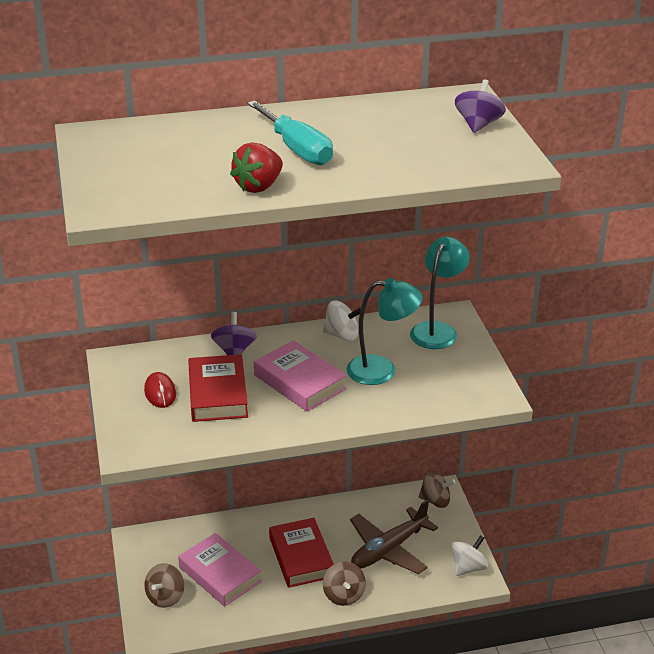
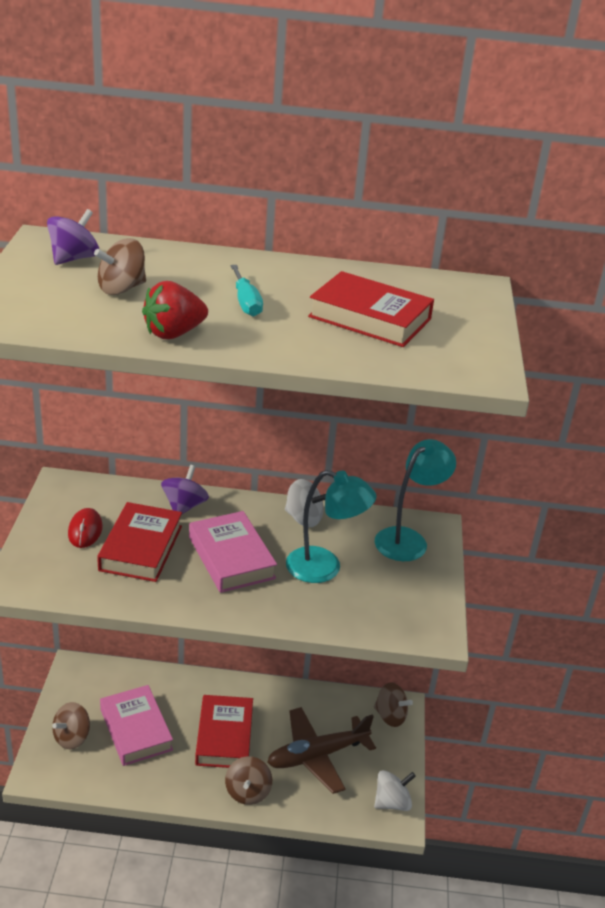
camera: 15 degrees right, 0 degrees up
turquoise screwdriver [247,101,333,165] -> turquoise screwdriver [230,265,263,317], size x0.61
purple spinning top [455,80,506,133] -> purple spinning top moved to [47,209,99,265]
none -> brown spinning top [94,238,146,295]
none -> red book [308,271,434,347]

